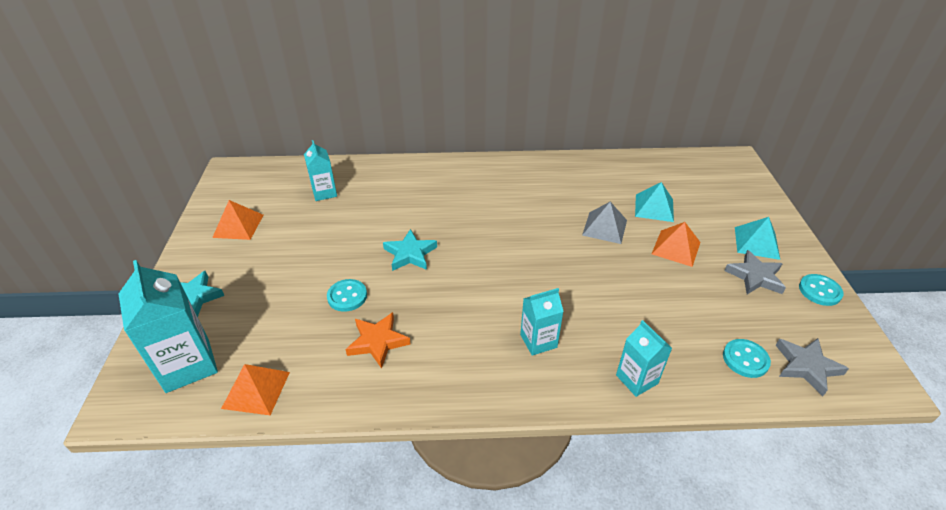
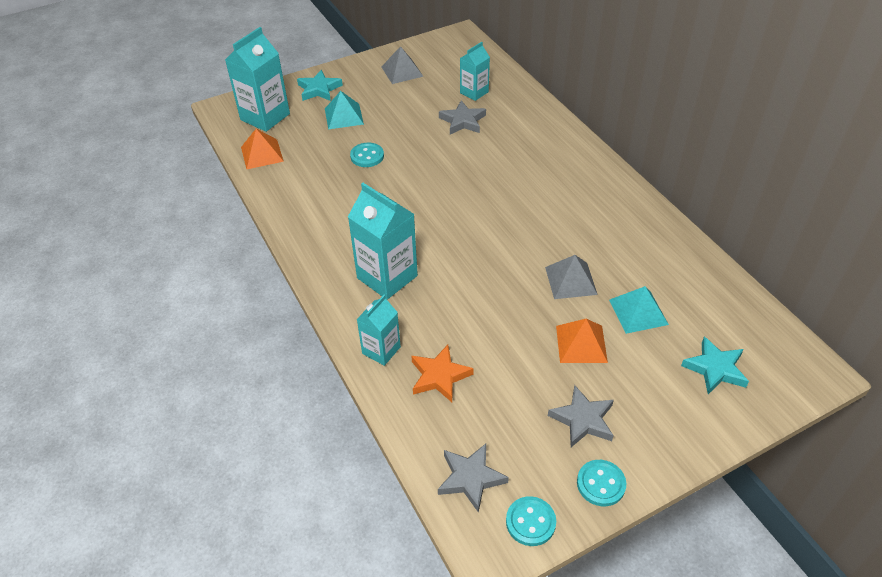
camera: 65 degrees right, 5 degrees up
orange pyramid [212,200,263,240] -> grey pyramid [381,46,424,84]
orange star [345,312,410,369] -> orange star moved to [411,345,474,402]
turquoise star [383,229,437,271] -> turquoise star moved to [681,337,749,394]
turquoise carton [520,288,564,356] -> turquoise carton [348,183,418,300], size x1.68
turquoise button [723,339,771,378] -> turquoise button moved to [506,496,556,546]
turquoise pyramid [735,217,780,260] -> turquoise pyramid moved to [325,91,364,129]
none -> grey star [439,100,486,134]

